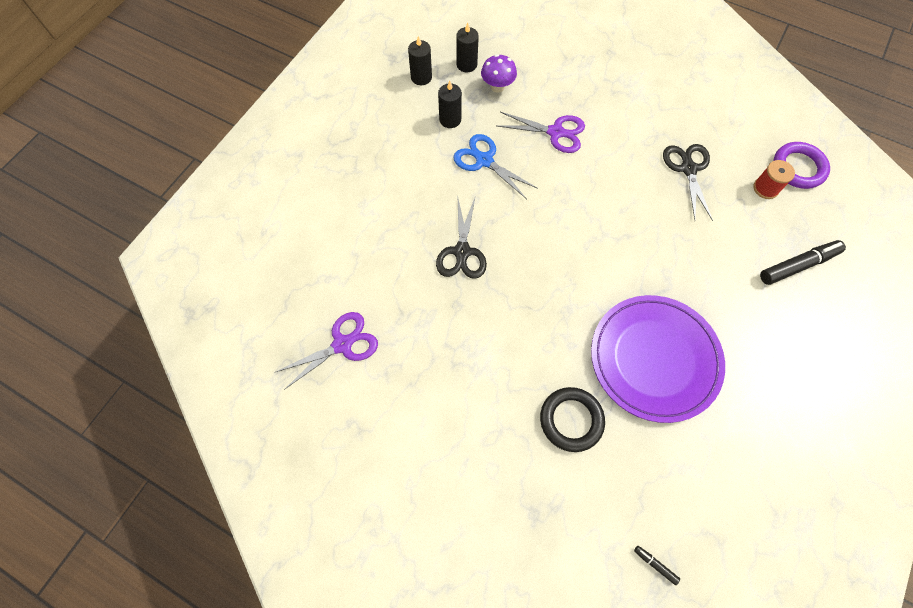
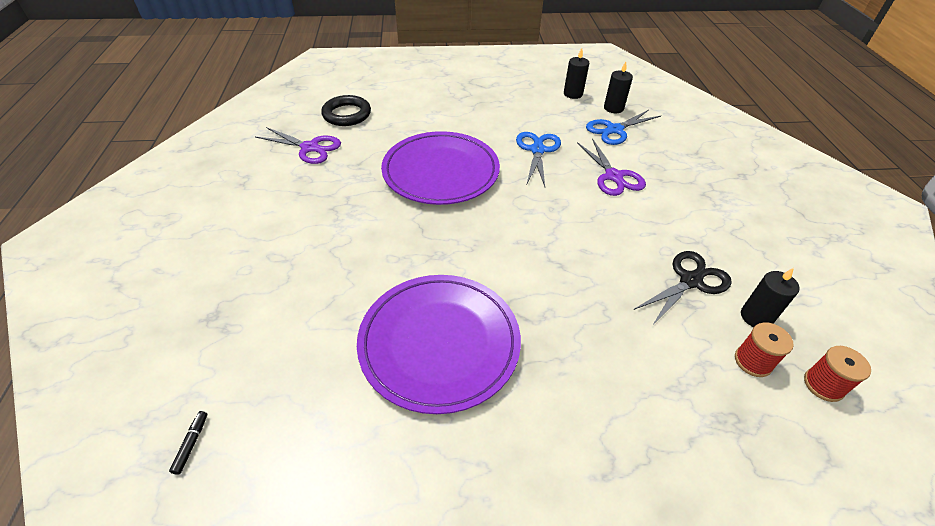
camera: 55 degrees right, 20 degrees down
black scissors [436,195,487,279] -> purple plate [381,131,500,205]
black candle [438,81,462,128] -> black candle moved to [741,268,800,327]
purple mushroom [481,54,517,93] -> blue scissors [586,110,661,145]
black ring [540,387,605,452] -> black ring moved to [321,95,371,126]
black marker [760,240,846,285] -> none
purple ring [774,142,830,189] -> red spool [804,346,871,402]

